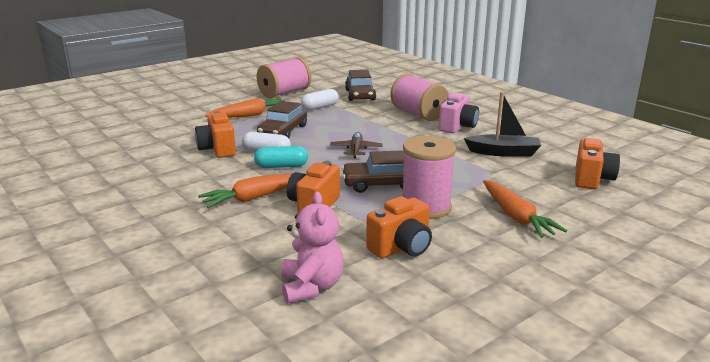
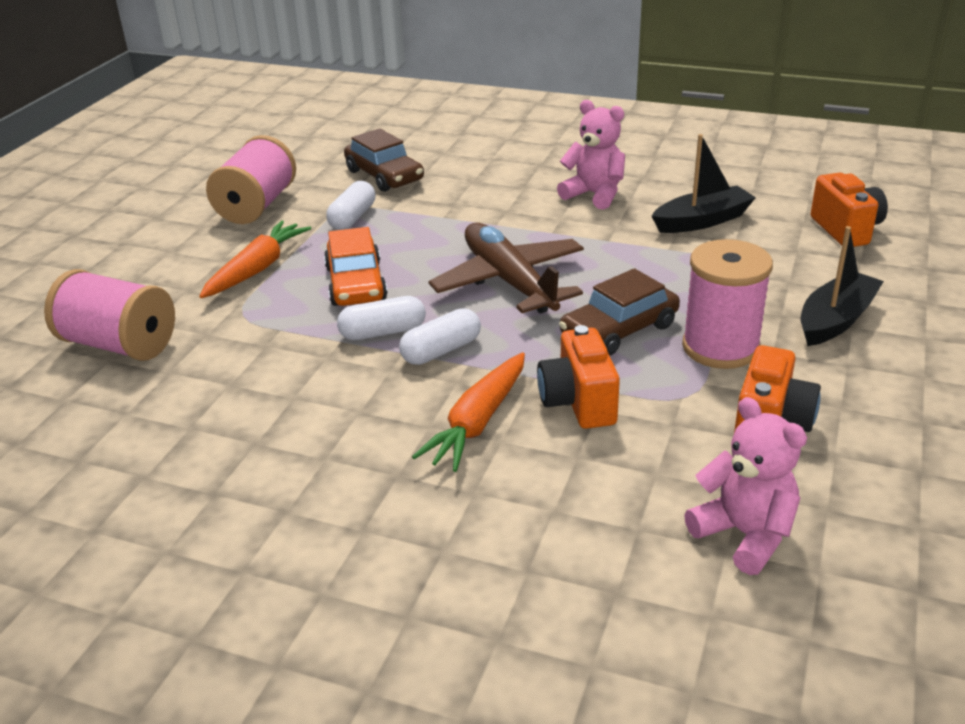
camera: 30 degrees left, 10 degrees up
orange camera [195,111,236,158] -> none
turquoise capsule [254,146,308,168] -> white capsule [399,308,481,365]
brown car [257,101,307,138] -> orange car [324,227,388,306]
brown plane [330,132,383,158] -> brown plane [428,223,584,314], size x1.91
pink spool [390,74,449,121] -> pink spool moved to [44,269,175,361]
pink camera [439,92,479,133] -> pink teddy bear [557,100,625,209]
orange carrot [483,180,567,238] -> black boat [801,226,884,346]

